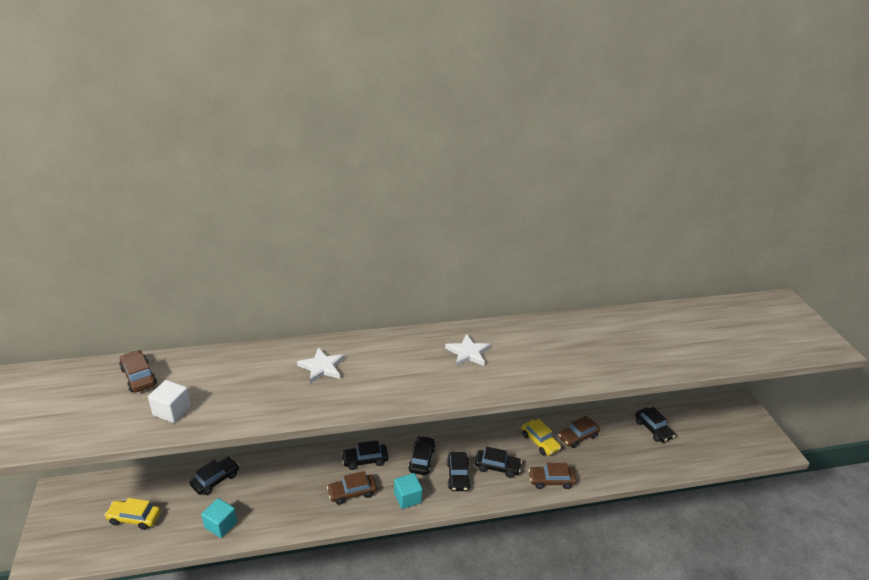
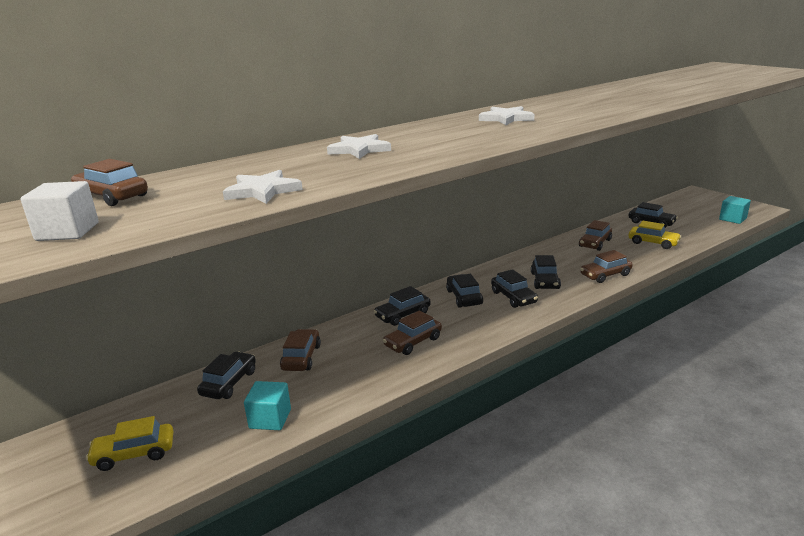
camera: 20 degrees left, 10 degrees down
white cube [148,380,191,423] -> white cube moved to [21,181,99,241]
turquoise cube [394,473,423,509] -> turquoise cube moved to [719,196,751,224]
black car [475,447,522,478] -> black car turned 105 degrees clockwise [531,255,561,289]
yellow car [522,419,561,456] -> yellow car moved to [628,221,681,249]
none -> white star [223,170,303,204]
none -> brown car [280,329,321,371]

